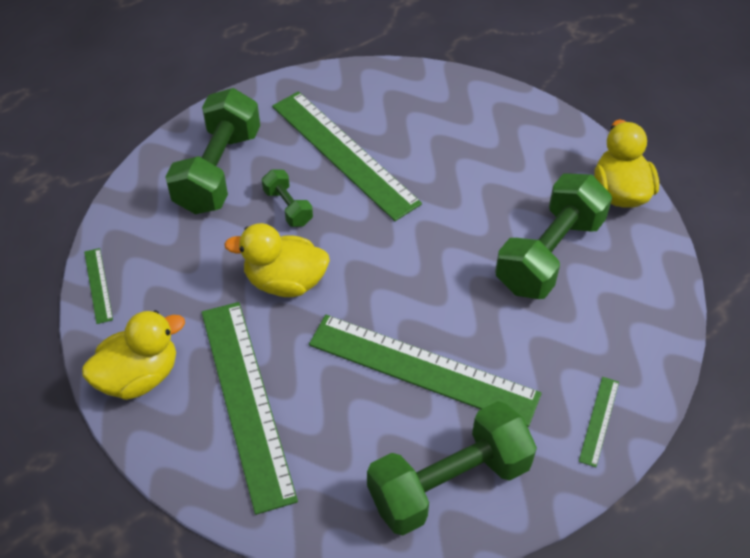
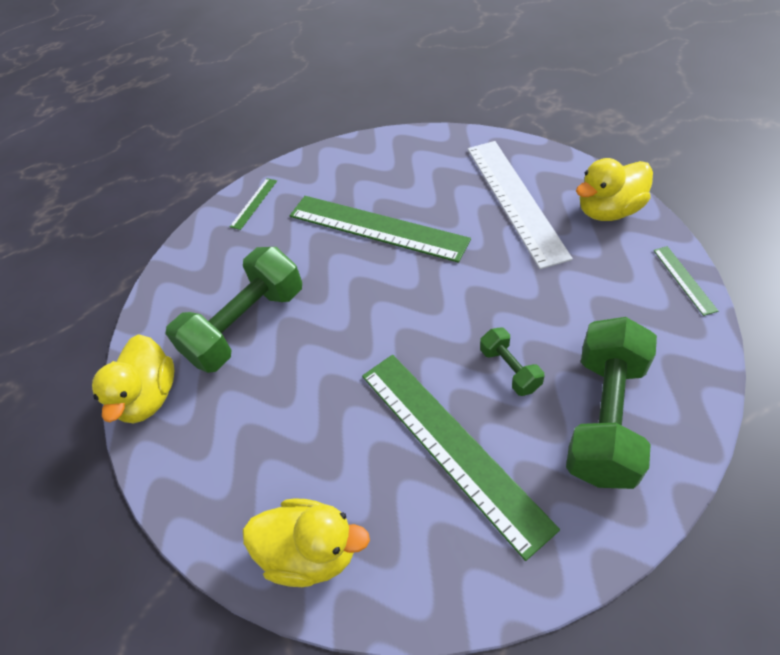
camera: 170 degrees left, 0 degrees up
green ruler [201,302,298,515] -> white ruler [468,141,573,269]
yellow duck [224,223,330,297] -> yellow duck moved to [243,498,370,587]
green dumbbell [367,401,537,535] -> none

